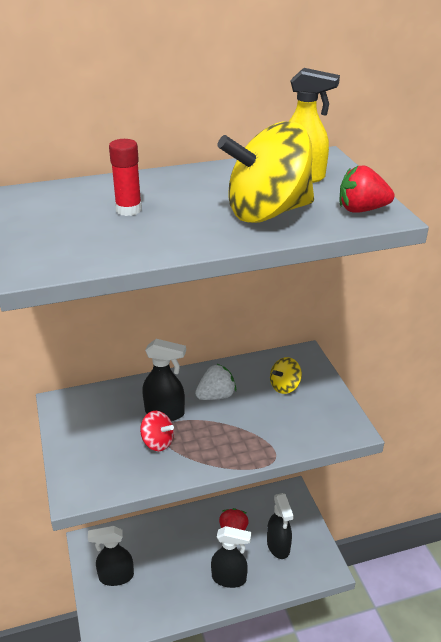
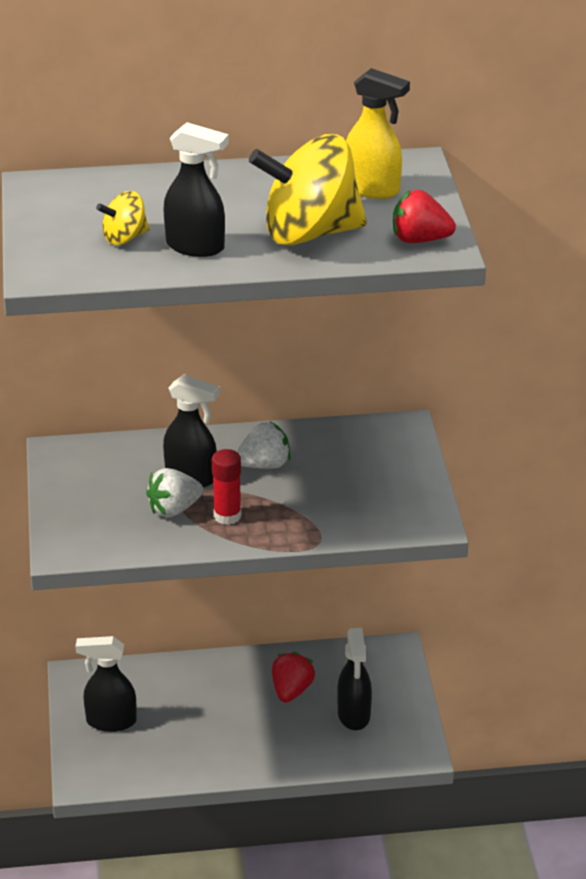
camera: 10 degrees right, 0 degrees up
red glue stick [109,139,142,216] -> red glue stick moved to [212,449,241,525]
red spinning top [140,411,174,451] -> white strawberry [146,468,203,517]
black spray bottle [211,526,252,588] -> black spray bottle moved to [163,122,229,257]
yellow spinning top [270,357,302,394] -> yellow spinning top moved to [96,191,149,245]

